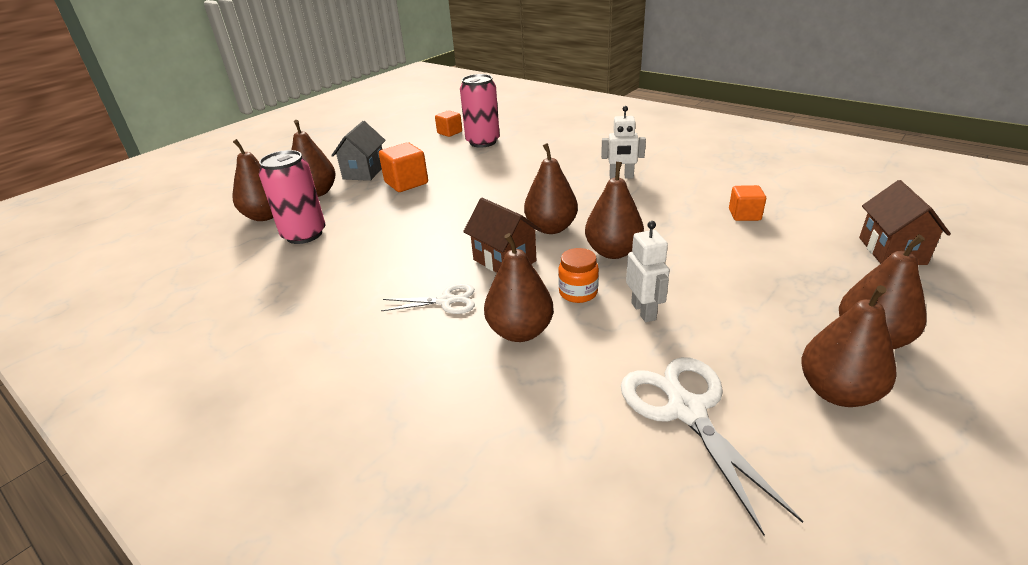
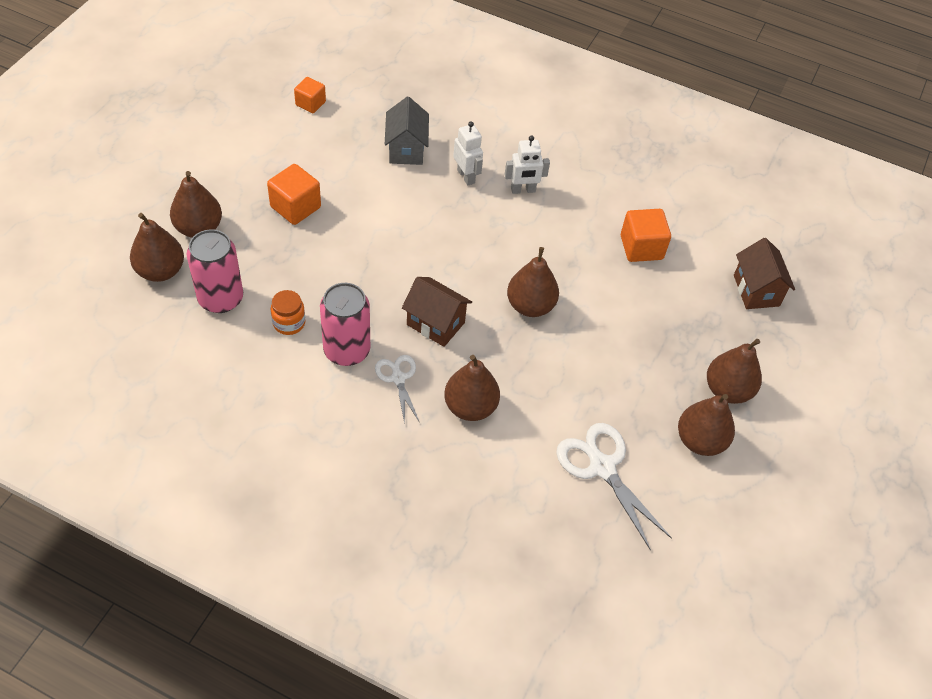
camera: 20 degrees left, 20 degrees up
grey house [331,121,386,181] -> grey house moved to [385,97,429,165]
white scissors [381,283,475,314] -> white scissors turned 90 degrees counterclockwise [375,355,420,424]
pink can [460,74,500,148] -> pink can moved to [320,283,370,366]
brown pear [524,143,578,234] -> none
orange jar [558,248,599,303] -> orange jar moved to [271,290,305,335]
white robot [626,221,670,322] -> white robot moved to [453,122,483,186]
orange cube [729,185,766,221] -> orange cube [621,209,671,262], size x1.53

